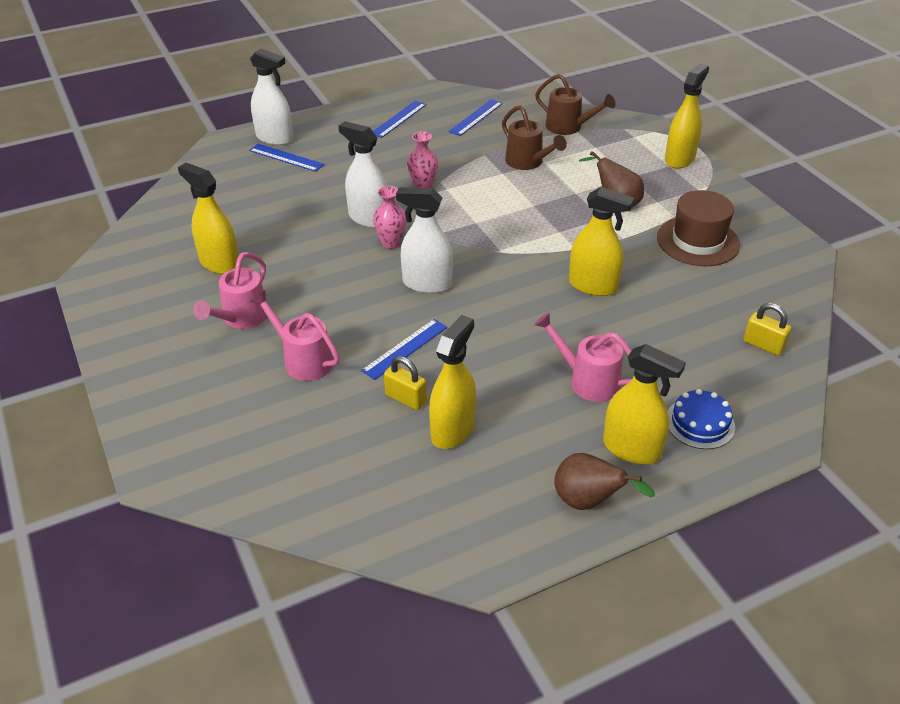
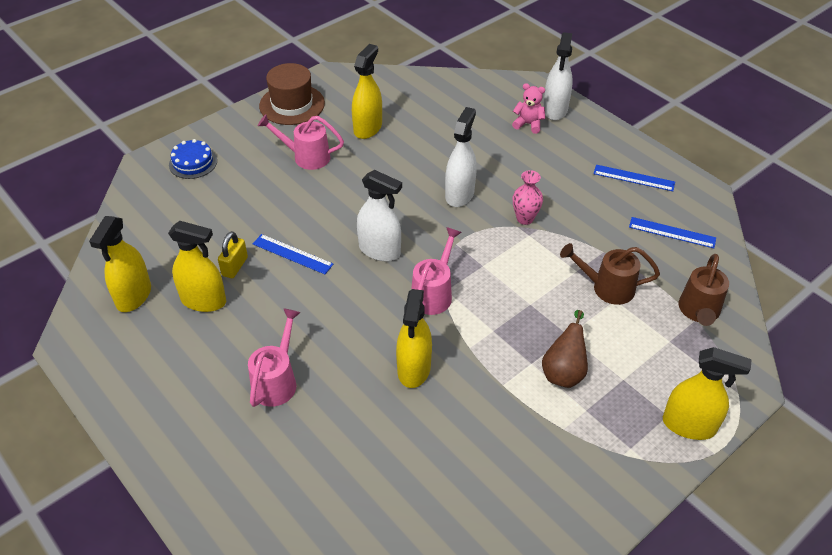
camera: 75 degrees right, 5 degrees up
blue ruler [249,144,324,172] -> pink teddy bear [512,83,545,134]
pink watering can [250,290,340,381] -> pink watering can moved to [411,227,462,315]
pink vase [373,186,406,249] -> none
white spray bottle [396,187,453,293] -> white spray bottle turned 120 degrees clockwise [357,170,402,261]
brown watering can [502,105,567,170] -> brown watering can turned 60 degrees clockwise [560,243,660,305]
brown pear [554,453,655,510] -> none
yellow spray bottle [603,344,686,464] -> yellow spray bottle moved to [89,216,151,312]
brown hat [657,190,740,266] -> brown hat moved to [259,63,325,125]
blue cake [668,389,735,449] -> blue cake moved to [169,139,217,179]
yellow padlock [743,303,791,356] -> none

